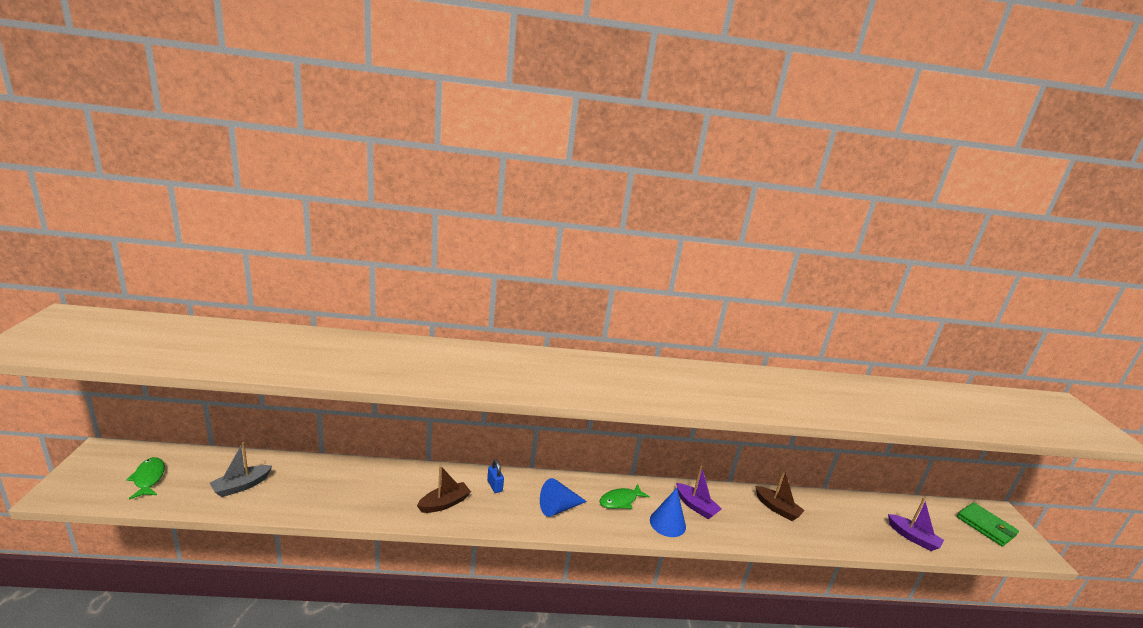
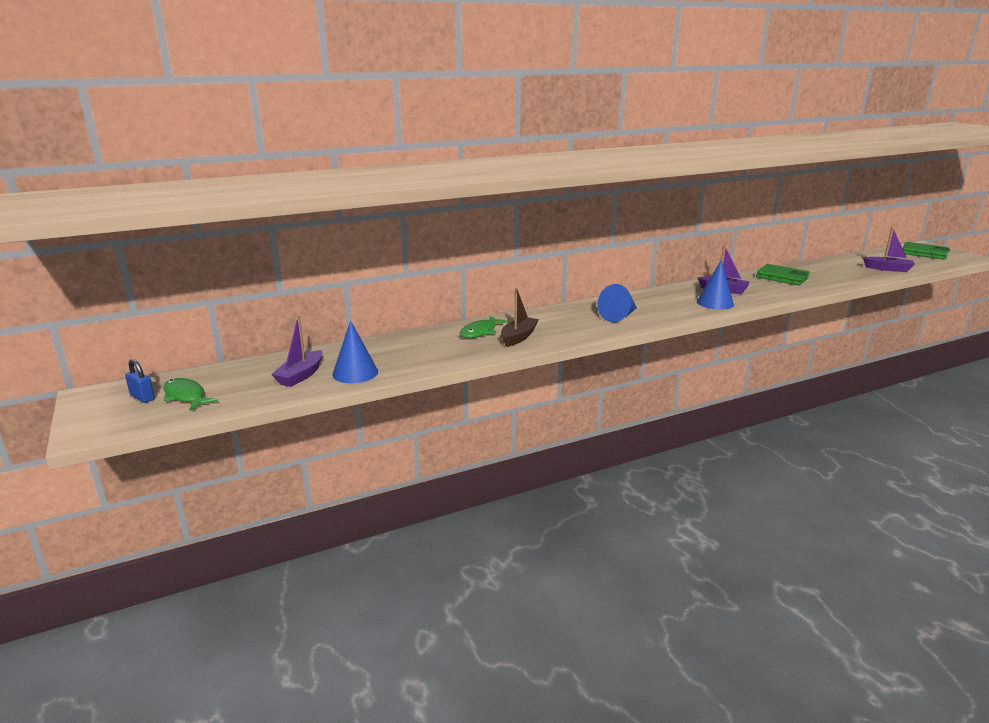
camera: 20 degrees left, 0 degrees up
grey boat [210,442,272,497] -> purple boat [271,316,322,387]
blue padlock [487,460,504,493] -> blue padlock moved to [125,359,155,403]
green fish [599,484,650,509] -> green fish moved to [460,316,508,338]
brown boat [755,469,805,521] -> green wallet [756,264,810,285]
none -> blue cone [332,320,378,383]

